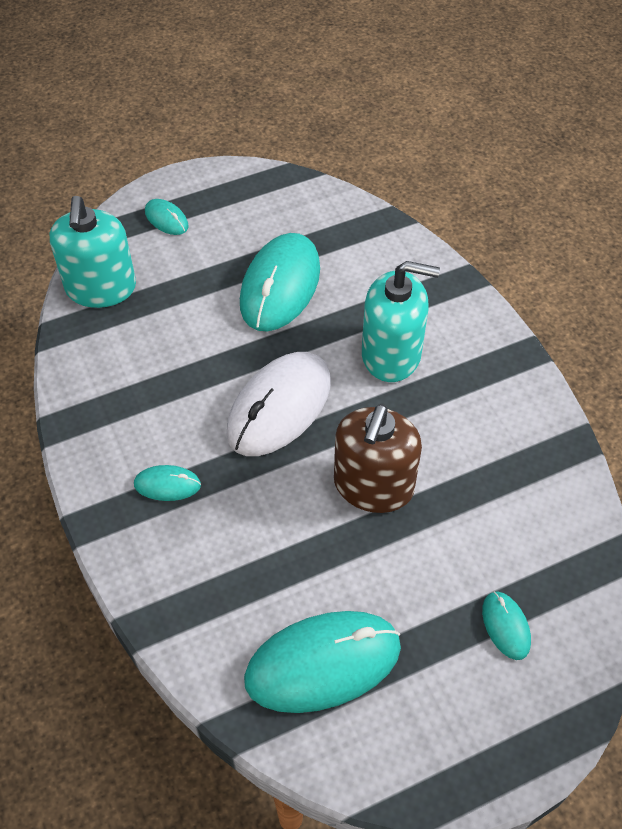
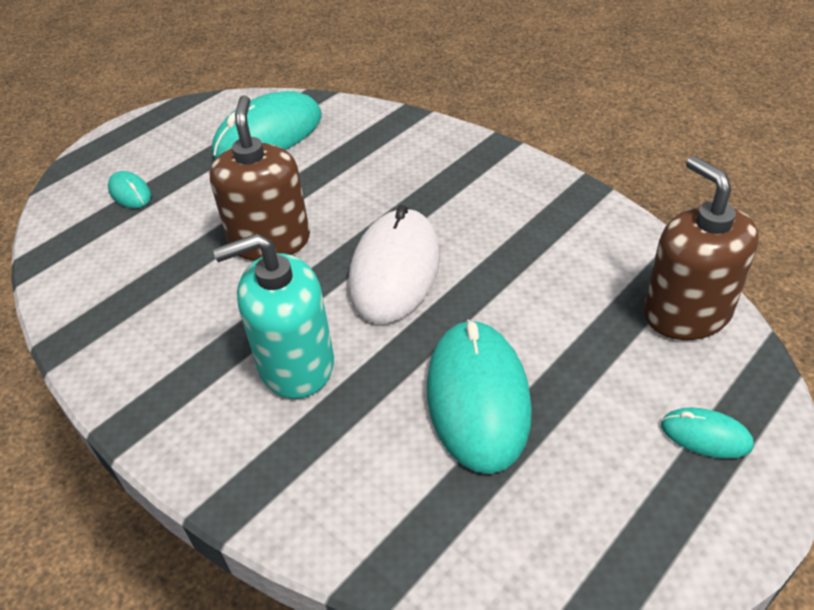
camera: 160 degrees right, 10 degrees down
turquoise soap dispenser [49,196,136,308] -> brown soap dispenser [644,156,759,340]
turquoise mouse [134,465,201,501] -> none

